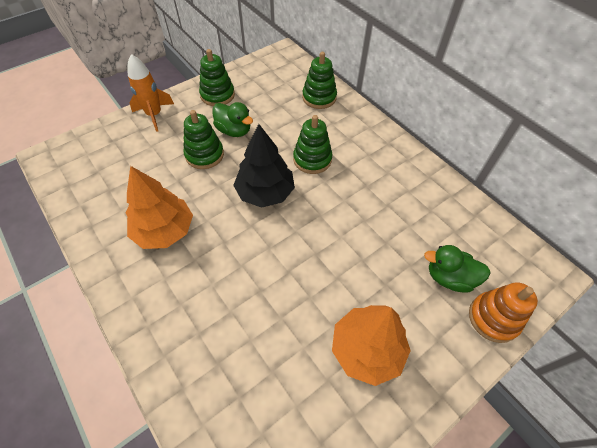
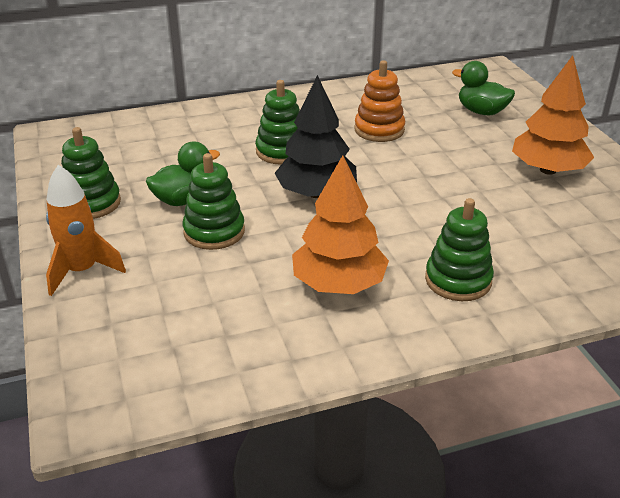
camera: 70 degrees left, 20 degrees down
green stacking toy [302,52,337,109] -> green stacking toy moved to [425,198,494,301]
green duck [424,245,491,293] -> green duck turned 90 degrees clockwise [452,61,515,116]
orange stacking toy [469,282,538,343] -> orange stacking toy moved to [354,60,405,142]

